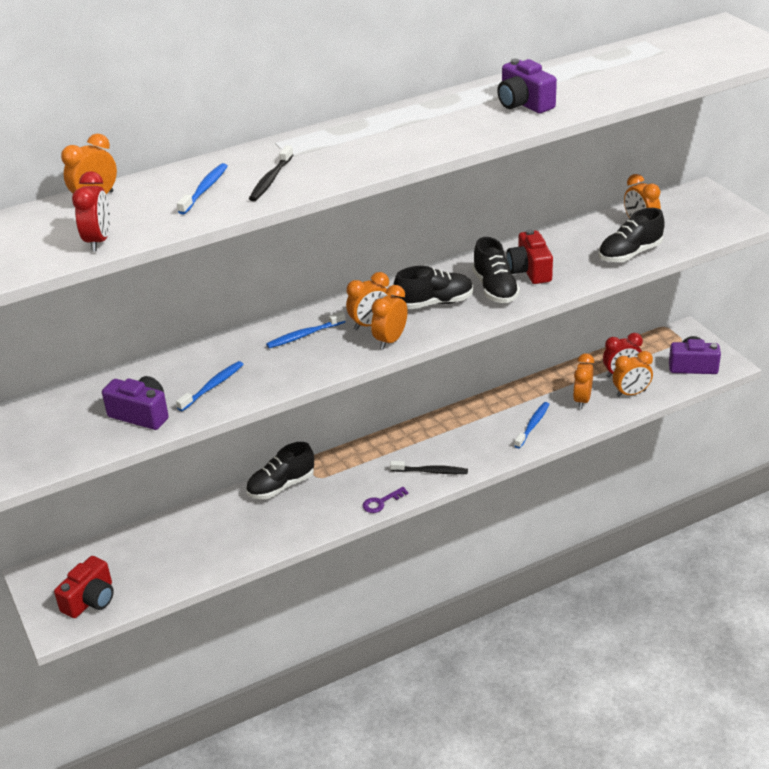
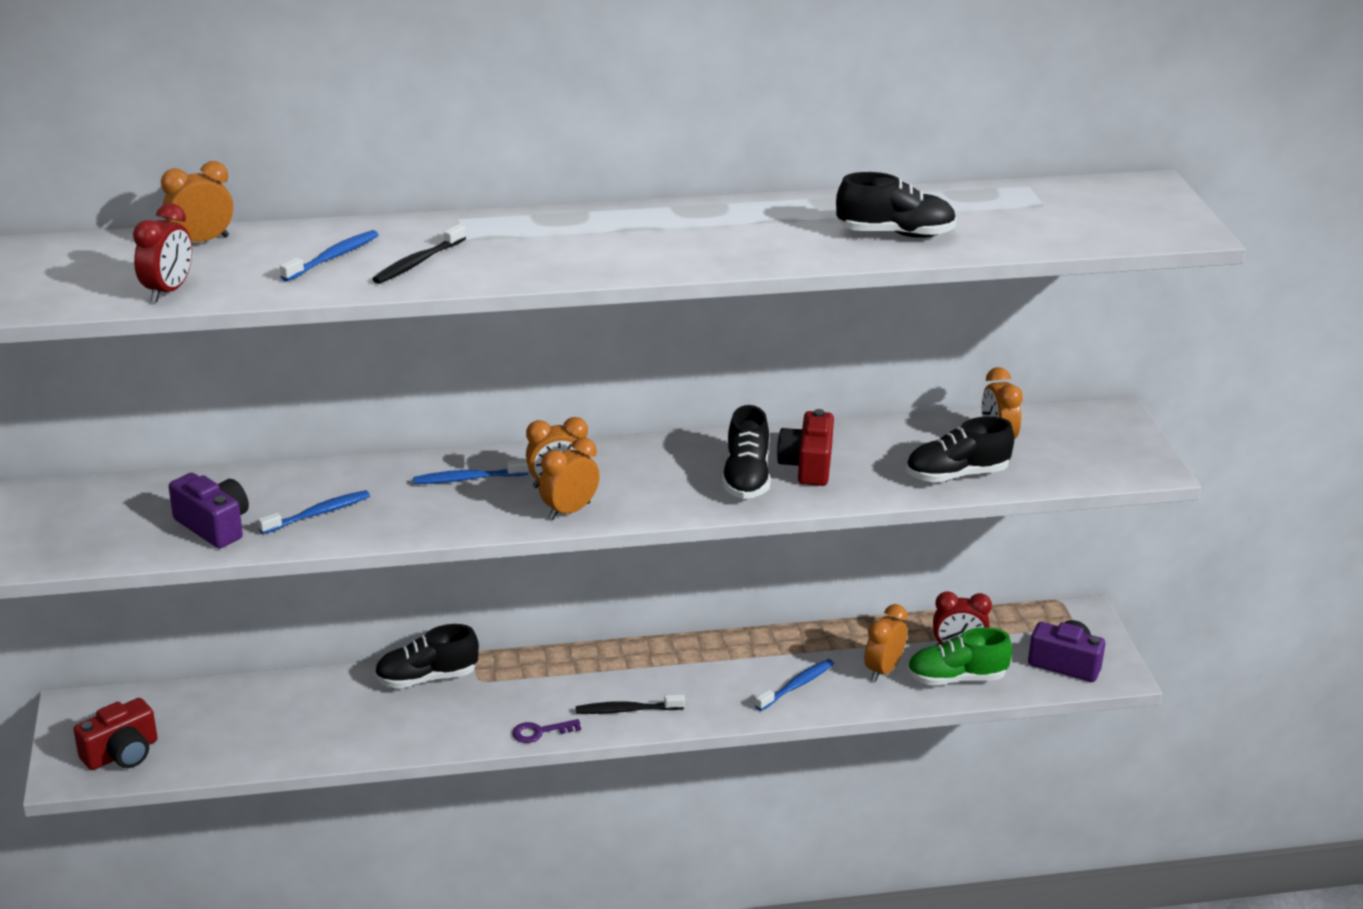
camera: 15 degrees right, 5 degrees down
black toothbrush [390,461,468,474] -> black toothbrush turned 150 degrees clockwise [576,695,685,714]
black shoe [393,266,473,309] -> black shoe moved to [836,172,957,238]
purple camera [497,58,557,113] -> none
orange clock [613,351,653,397] -> green shoe [907,627,1012,686]

